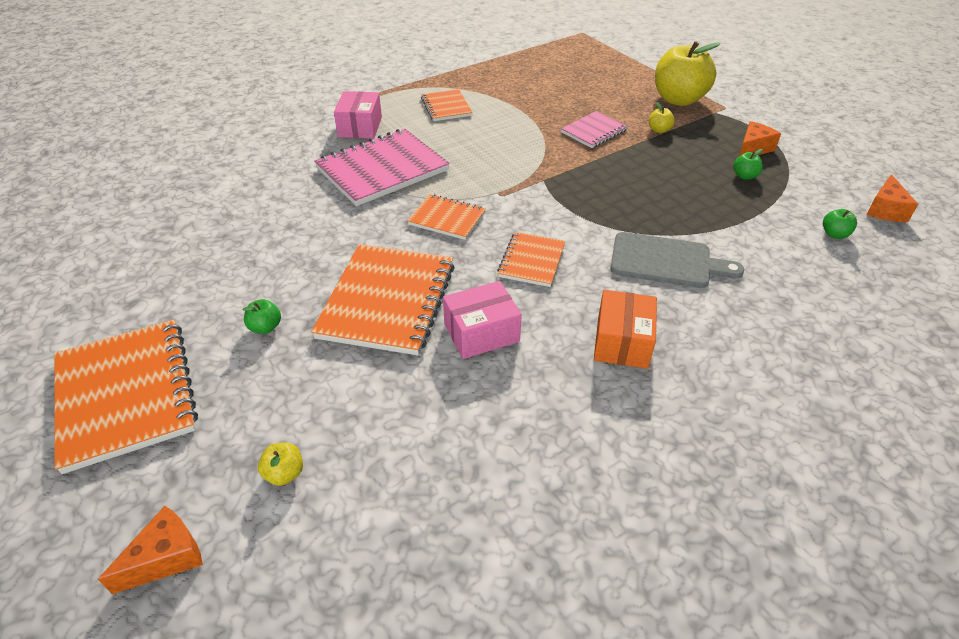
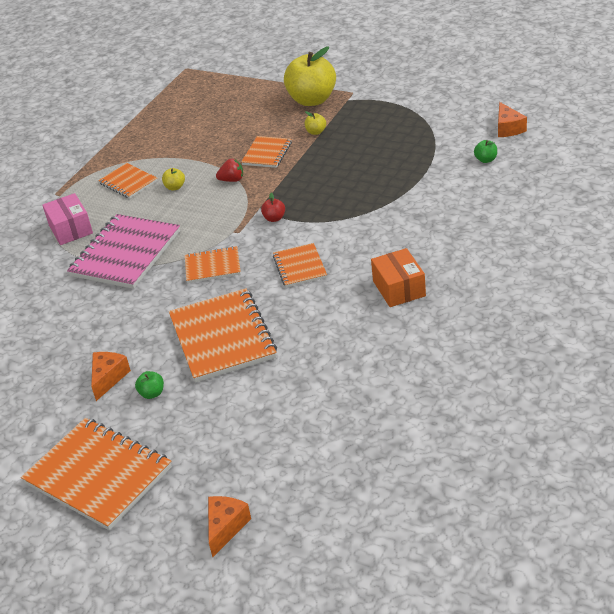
camera: 25 degrees left, 5 degrees down
yellow apple [258,443,303,486] -> yellow apple moved to [162,168,185,190]
pink box [443,281,522,359] -> none
pink notebook [561,111,628,148] -> orange notebook [241,136,292,168]
grey cutting board [610,232,745,288] -> none
green apple [733,149,763,180] -> none
orange cheese [739,121,781,156] -> orange cheese moved to [91,352,131,401]
none -> red strawberry [216,159,243,182]
none -> red apple [261,193,285,222]

